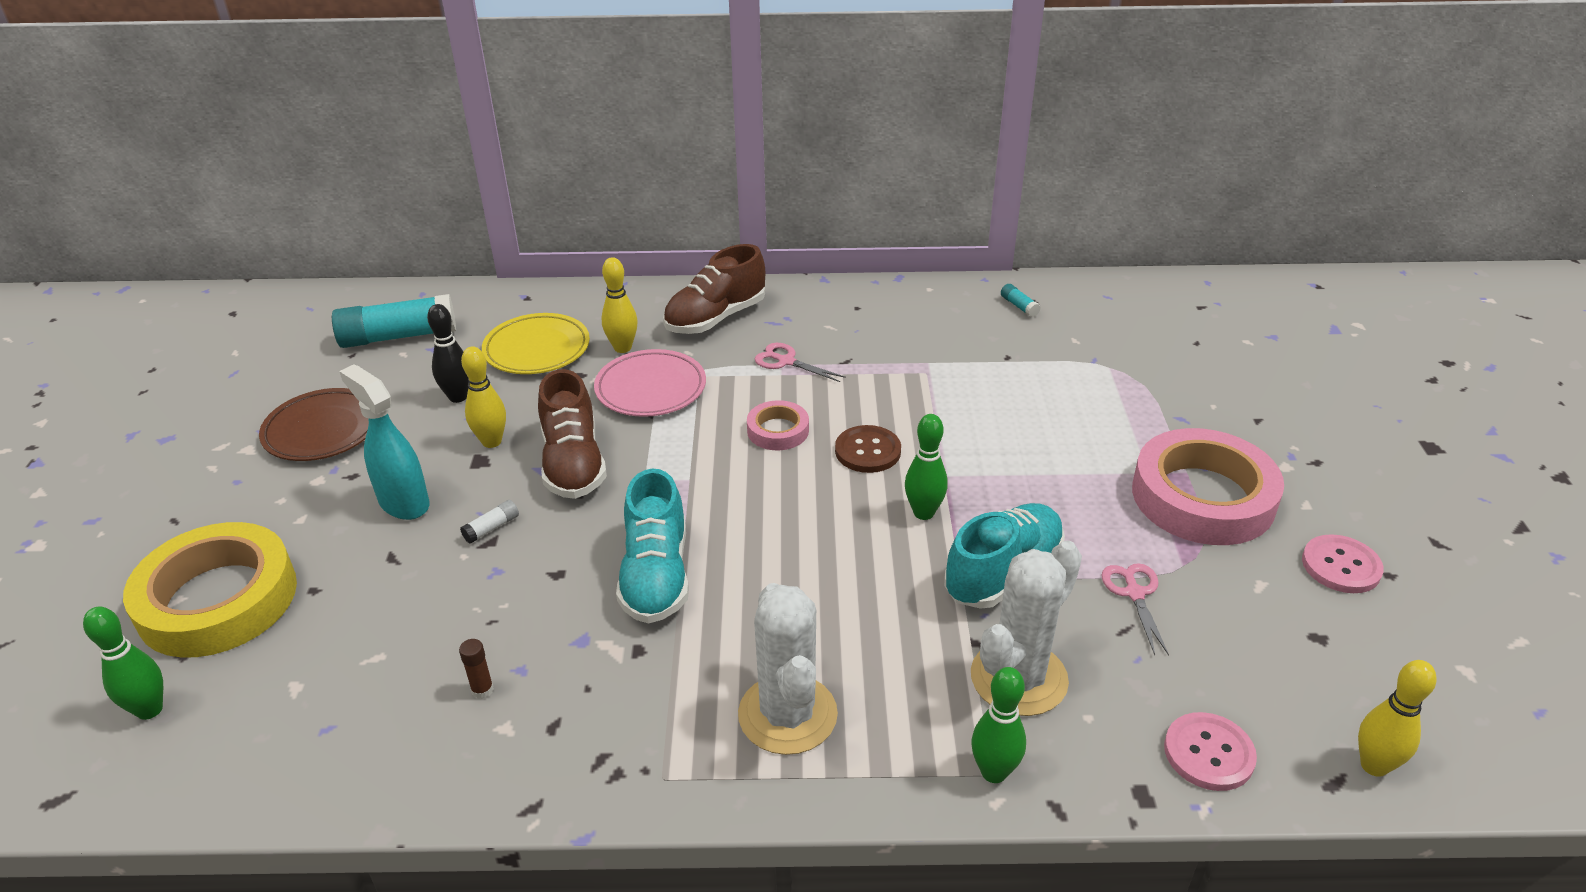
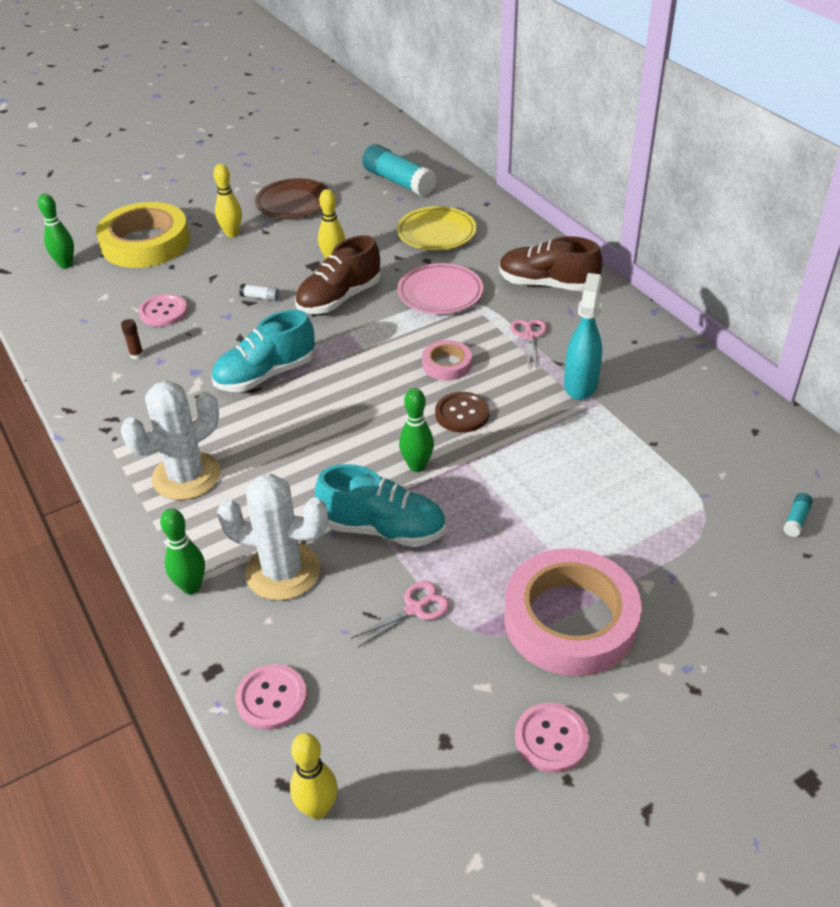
camera: 60 degrees right, 5 degrees up
turquoise spray bottle [339,364,430,520] -> turquoise spray bottle moved to [564,273,602,400]
black bowling pin [427,304,469,403] -> none
yellow bowling pin [602,257,637,353] -> yellow bowling pin moved to [213,164,242,237]
turquoise glue stick [1001,284,1041,317] -> turquoise glue stick moved to [783,493,813,537]
none -> pink button [138,294,188,327]

